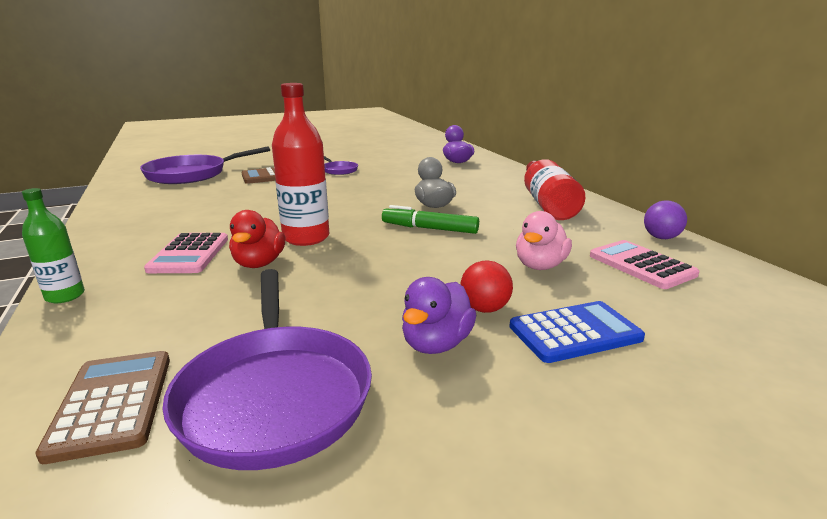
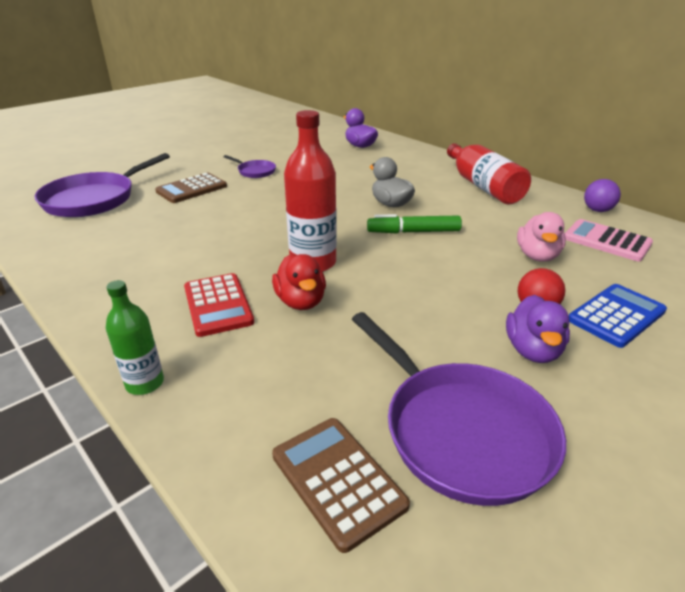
camera: 20 degrees left, 10 degrees up
pink calculator [144,233,228,273] -> red calculator [184,273,254,337]

